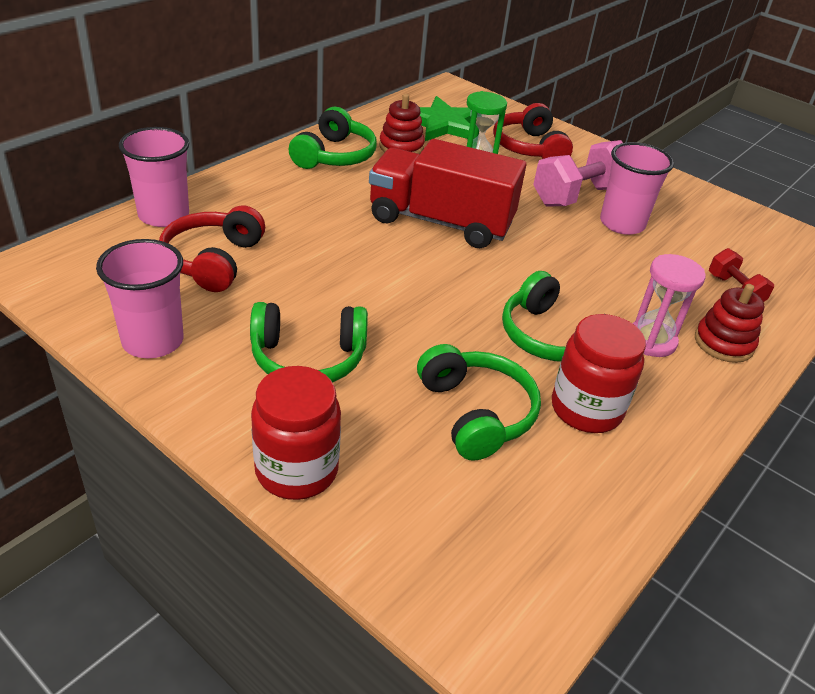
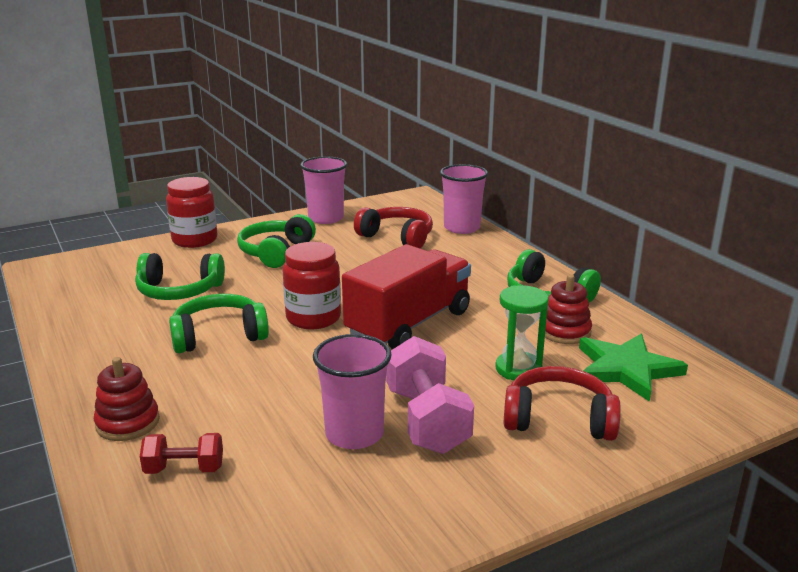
camera: 115 degrees right, 15 degrees down
red jar [552,314,646,433] -> red jar moved to [282,242,341,329]
pink hourglass [633,254,706,357] -> none

